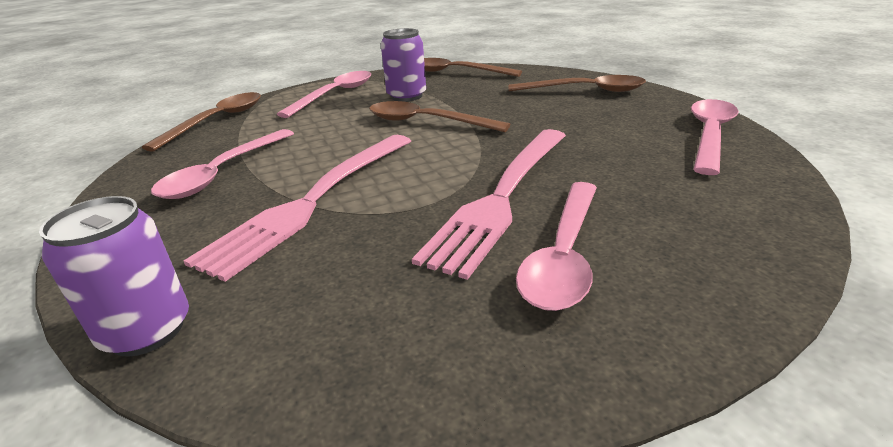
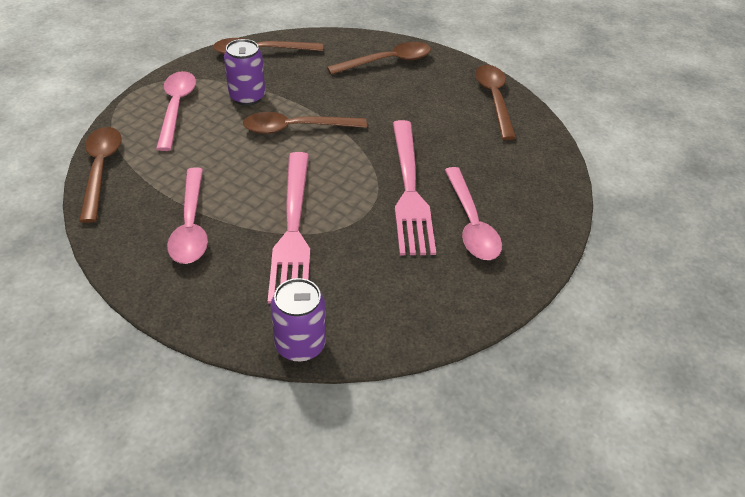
camera: 35 degrees left, 15 degrees up
pink spoon [691,99,739,175] -> brown spoon [475,65,516,140]

